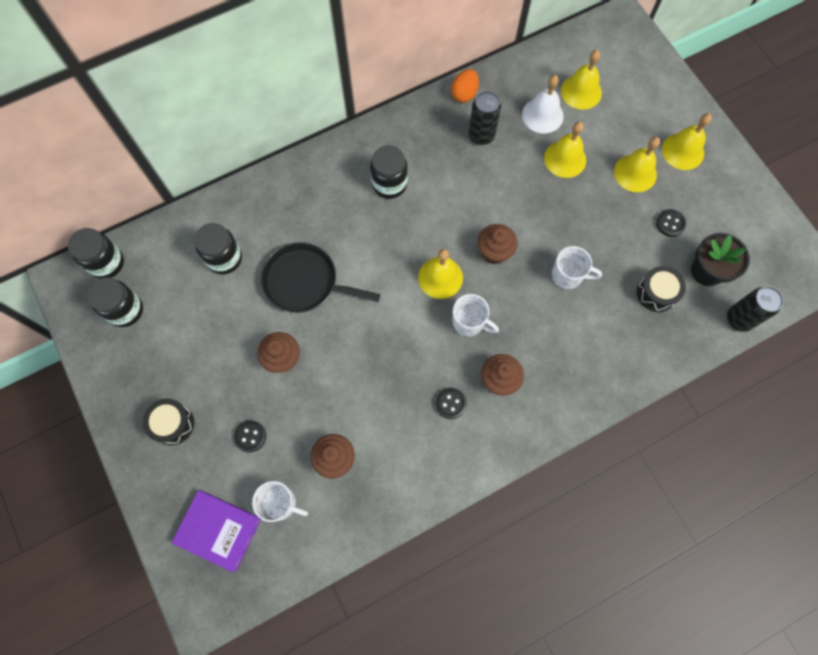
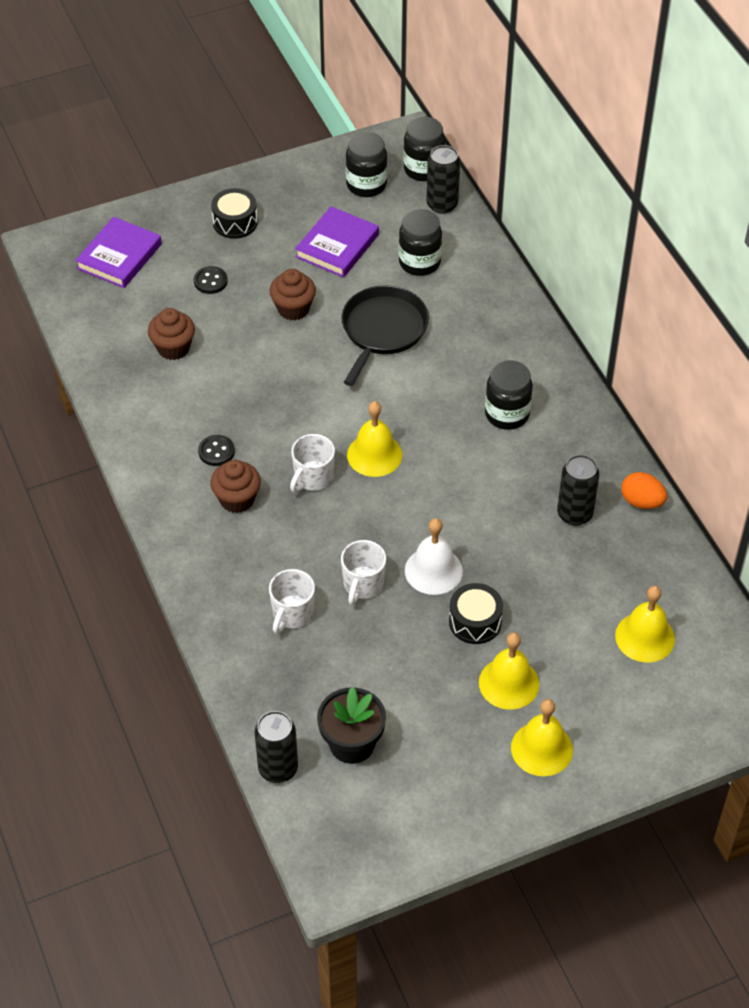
camera: 95 degrees right, 20 degrees down
white mug [252,481,308,522] -> white mug moved to [269,569,315,634]
brown cupcake [477,224,518,264] -> none
white bell [522,75,564,133] -> white bell moved to [405,518,463,595]
yellow bell [544,122,586,178] -> none
black drum [637,266,686,312] -> black drum moved to [449,583,503,644]
black button [656,209,686,237] -> none
none -> purple book [295,206,379,278]
none -> black can [426,145,460,214]

